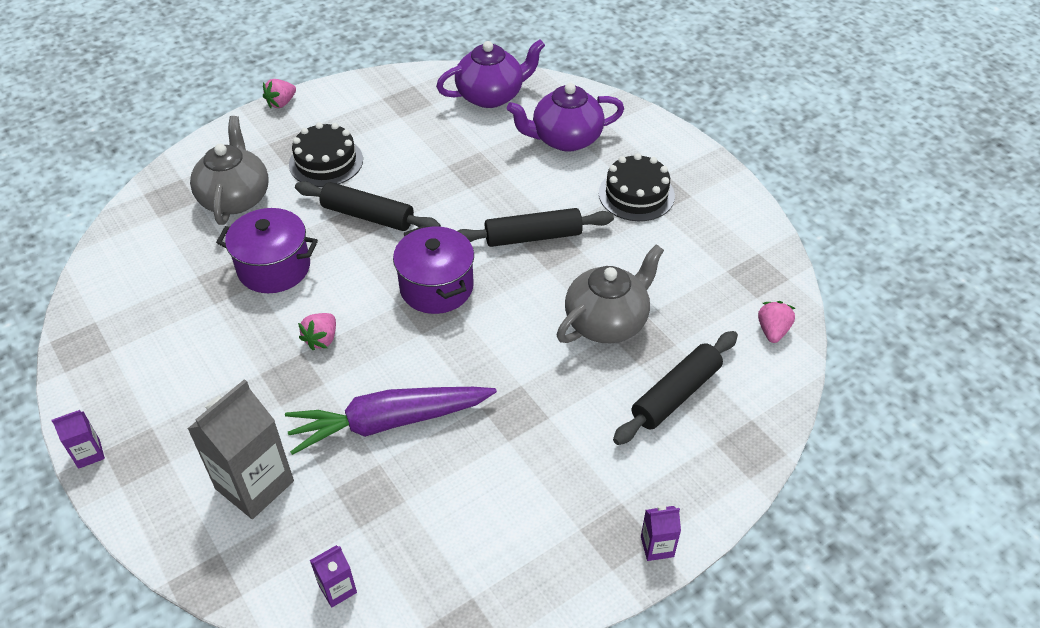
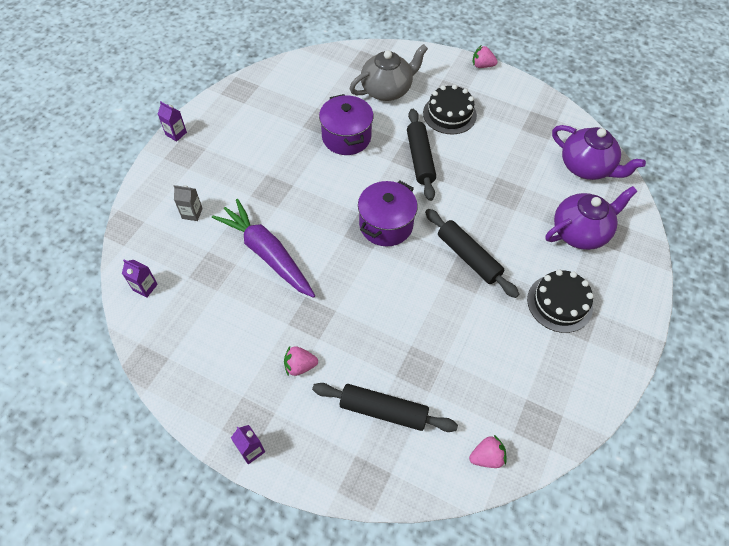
camera: 60 degrees right, 10 degrees up
grey carton [187,379,294,519] -> grey carton [174,185,203,221], size x0.48
pink strawberry [298,313,336,351] -> pink strawberry moved to [284,346,318,376]
purple teapot [507,83,624,152] -> purple teapot turned 105 degrees clockwise [546,186,637,250]
grey teapot [557,244,664,343] -> none

